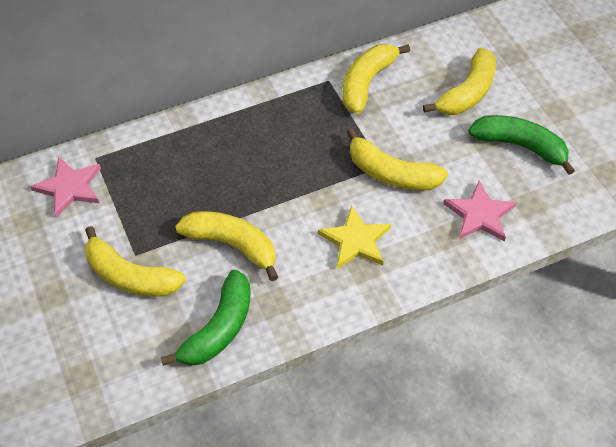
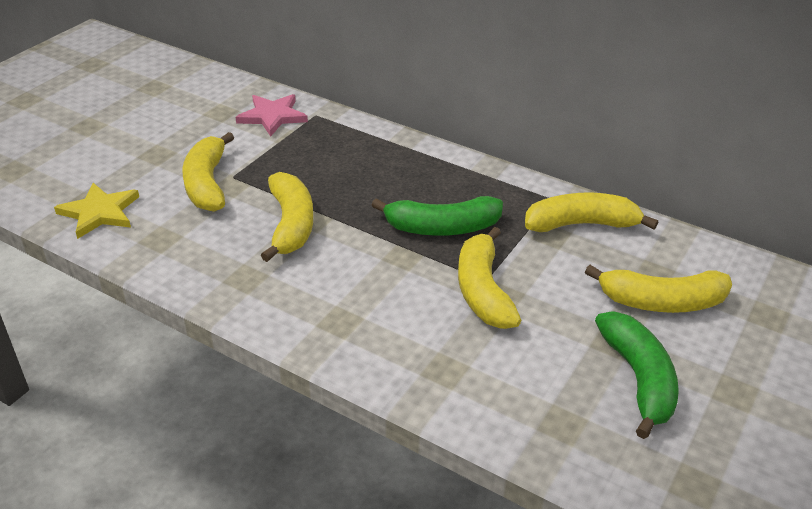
camera: 55 degrees right, 15 degrees down
green banana [161,270,251,366] -> green banana moved to [371,196,503,236]
yellow star [318,205,391,269] -> yellow star moved to [54,183,139,239]
pink star [443,181,517,241] -> none

